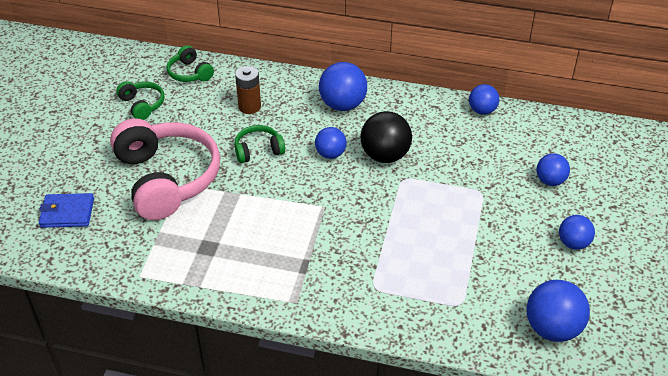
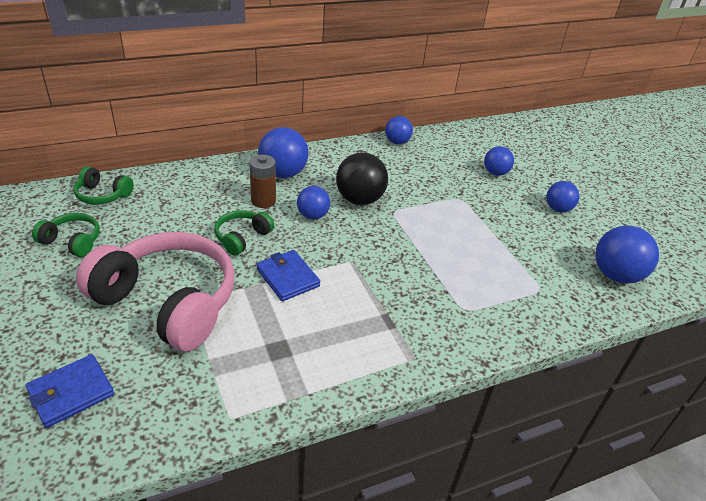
camera: 40 degrees left, 5 degrees down
brown battery [235,66,261,114] -> brown battery moved to [249,155,276,208]
none -> blue wallet [256,250,320,301]

